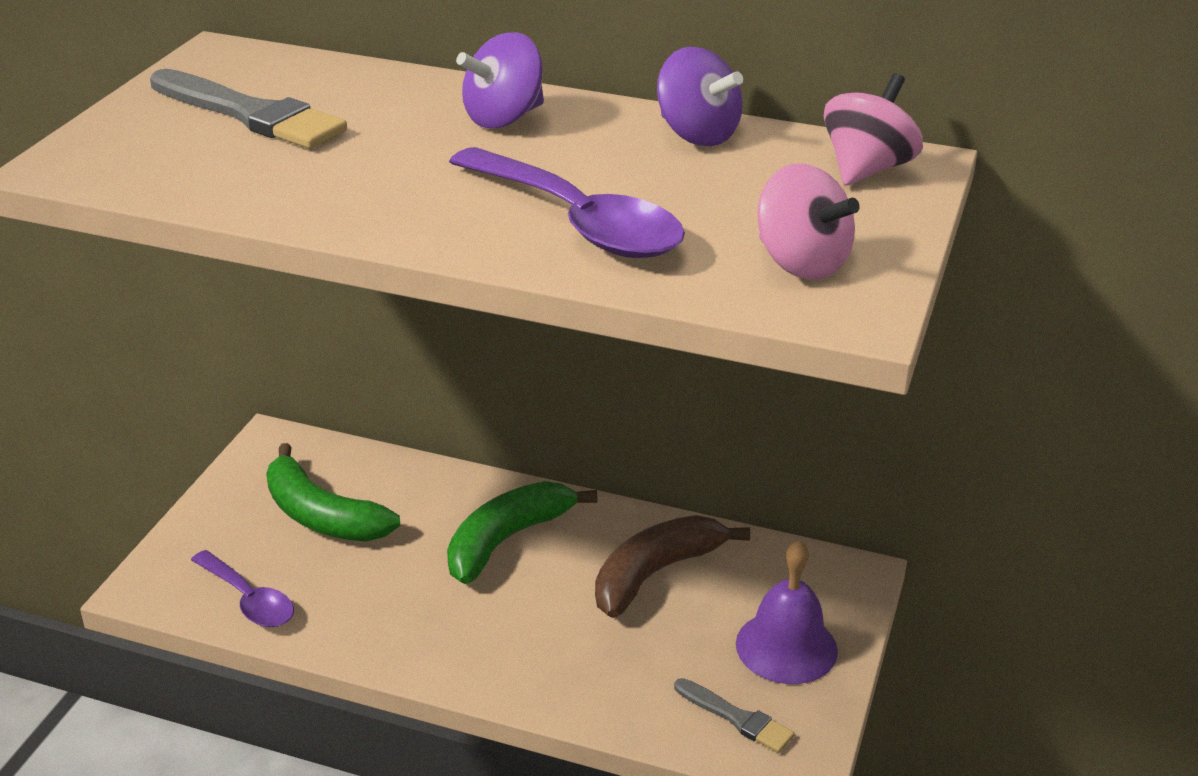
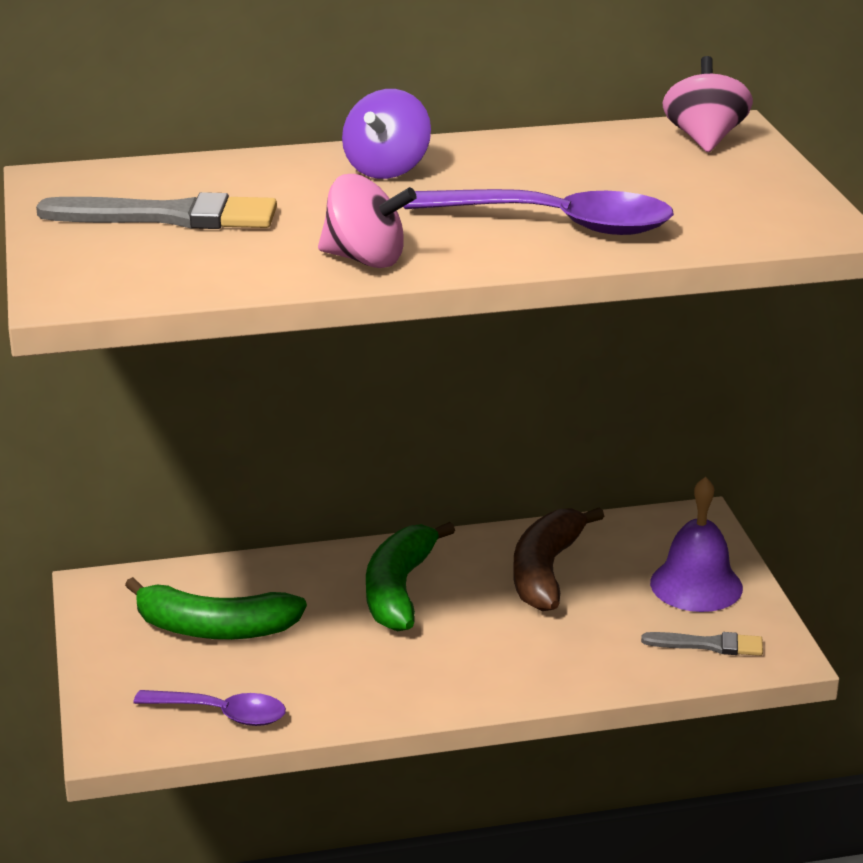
camera: 30 degrees left, 5 degrees down
purple spinning top [657,47,743,146] -> none
pink spinning top [757,163,860,280] -> pink spinning top moved to [318,174,417,268]

